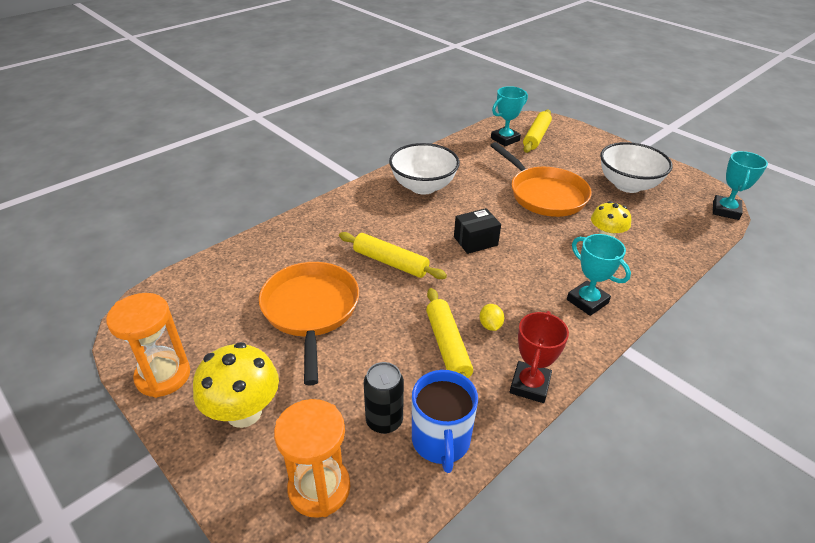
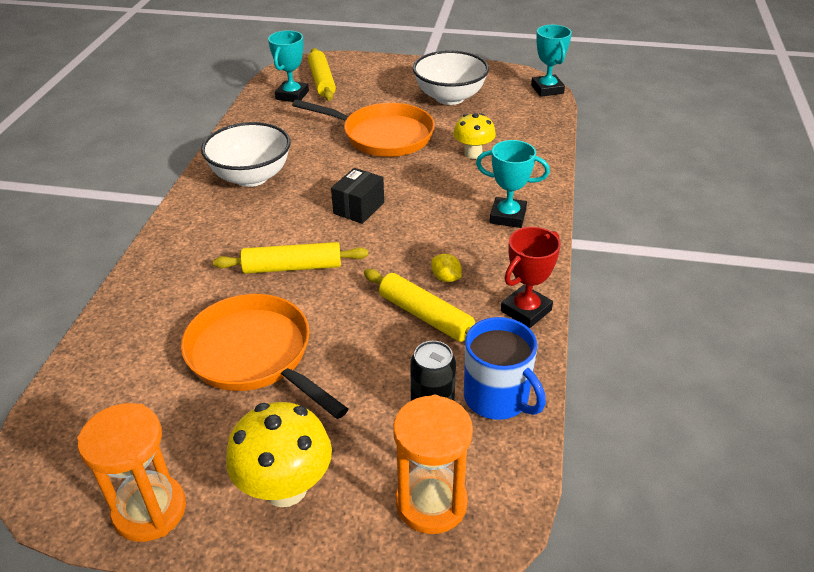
camera: 35 degrees left, 0 degrees up
red trophy [510,311,569,403] -> red trophy turned 60 degrees clockwise [501,227,561,328]

